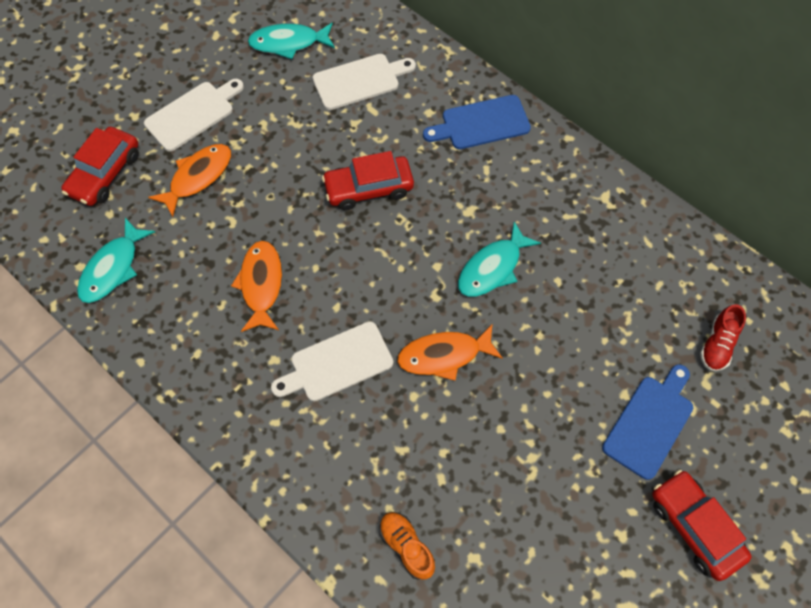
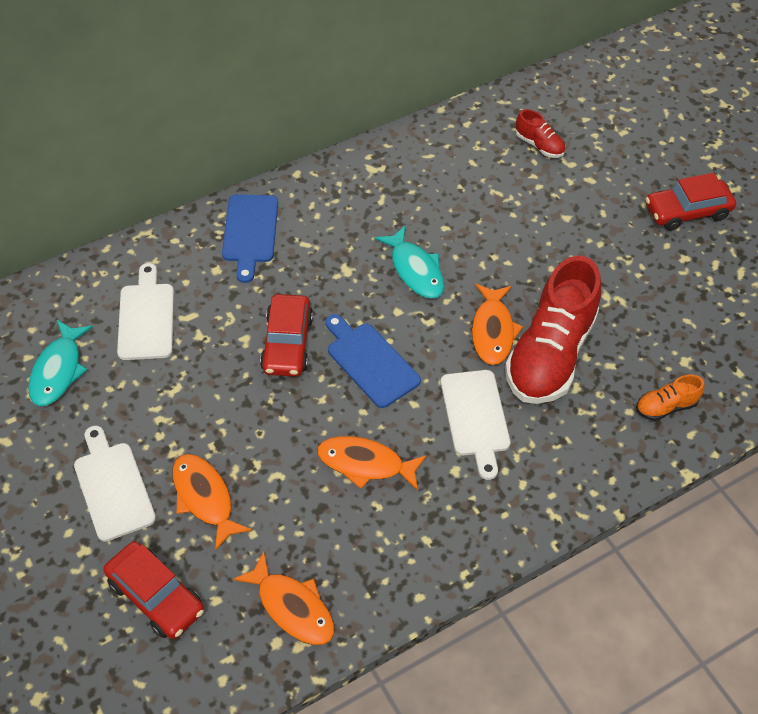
camera: 75 degrees left, 10 degrees down
turquoise fish [77,218,155,303] -> orange fish [233,551,334,645]
blue cutting board [602,364,693,480] -> blue cutting board moved to [325,314,421,408]
none -> red shoe [505,256,601,404]

